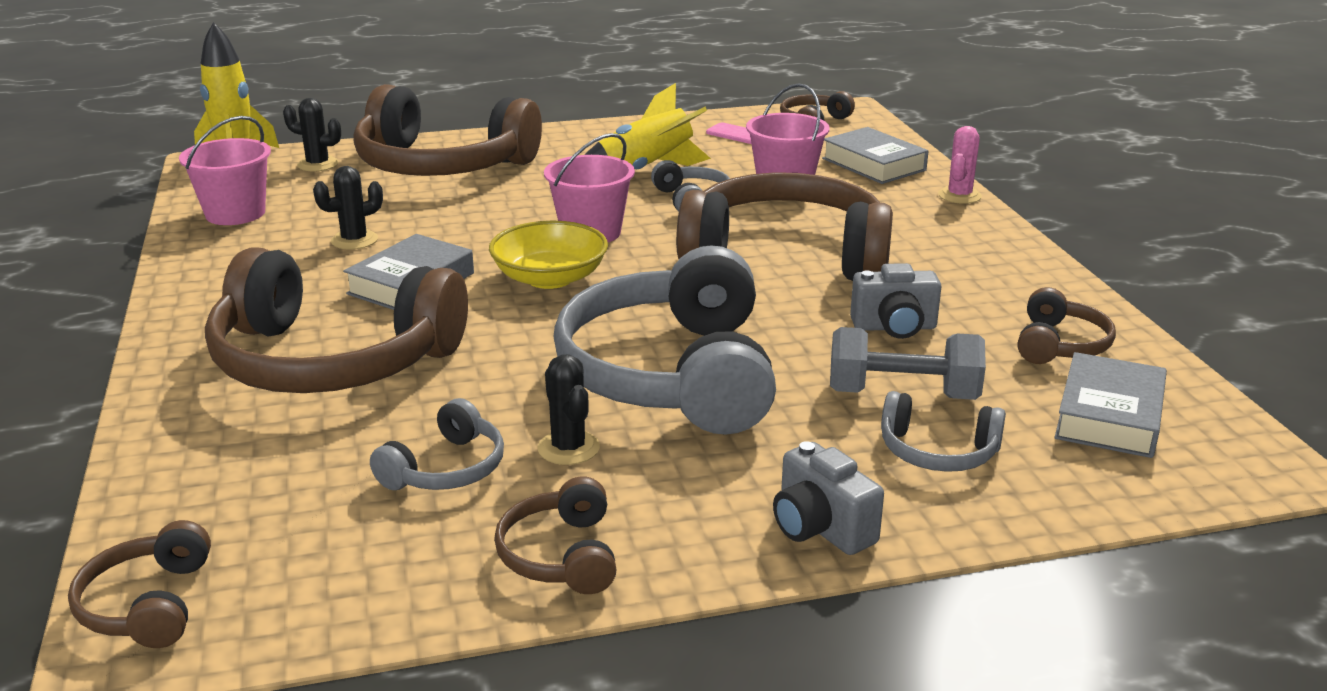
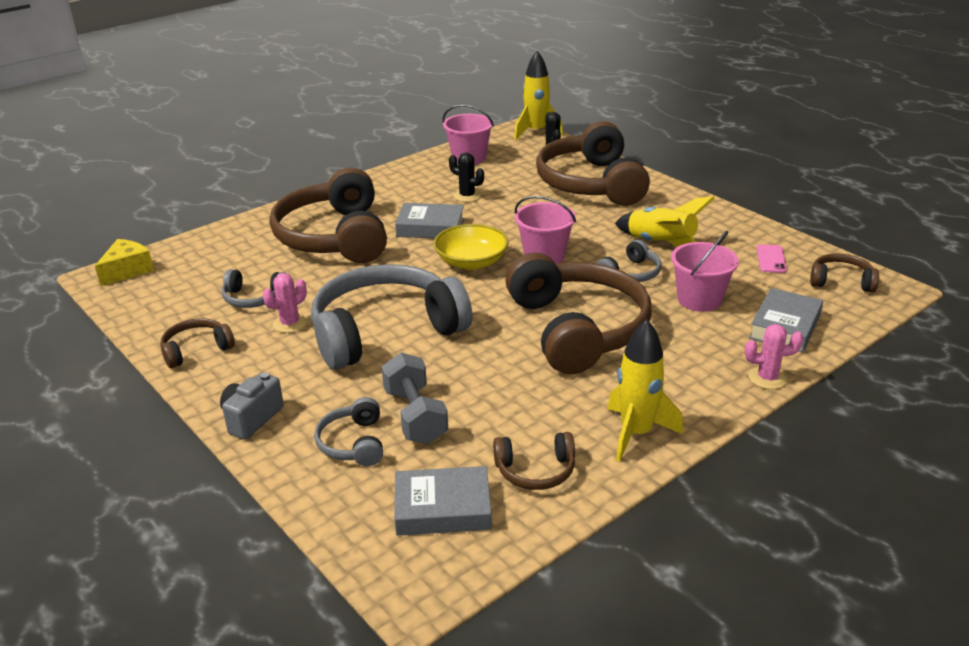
camera: 65 degrees right, 5 degrees up
brown headphones [68,520,211,648] -> yellow cheese [95,239,154,286]
black cactus [537,354,600,465] -> pink cactus [263,273,307,333]
grey camera [850,263,942,339] -> none
none -> yellow rocket [607,319,683,462]

